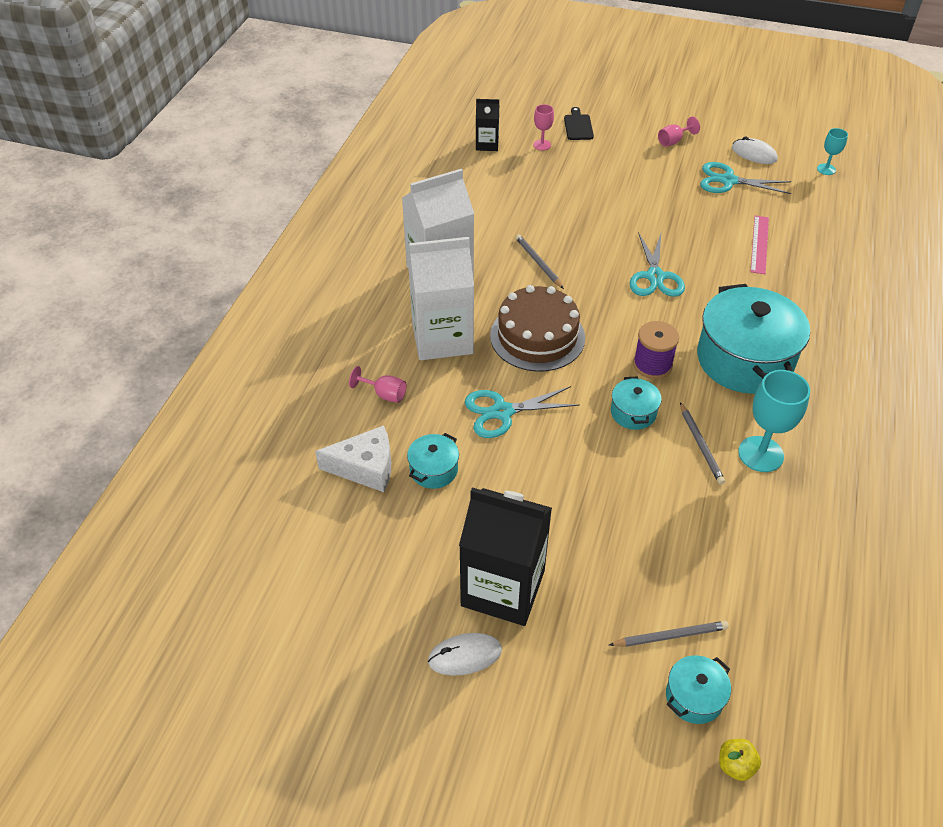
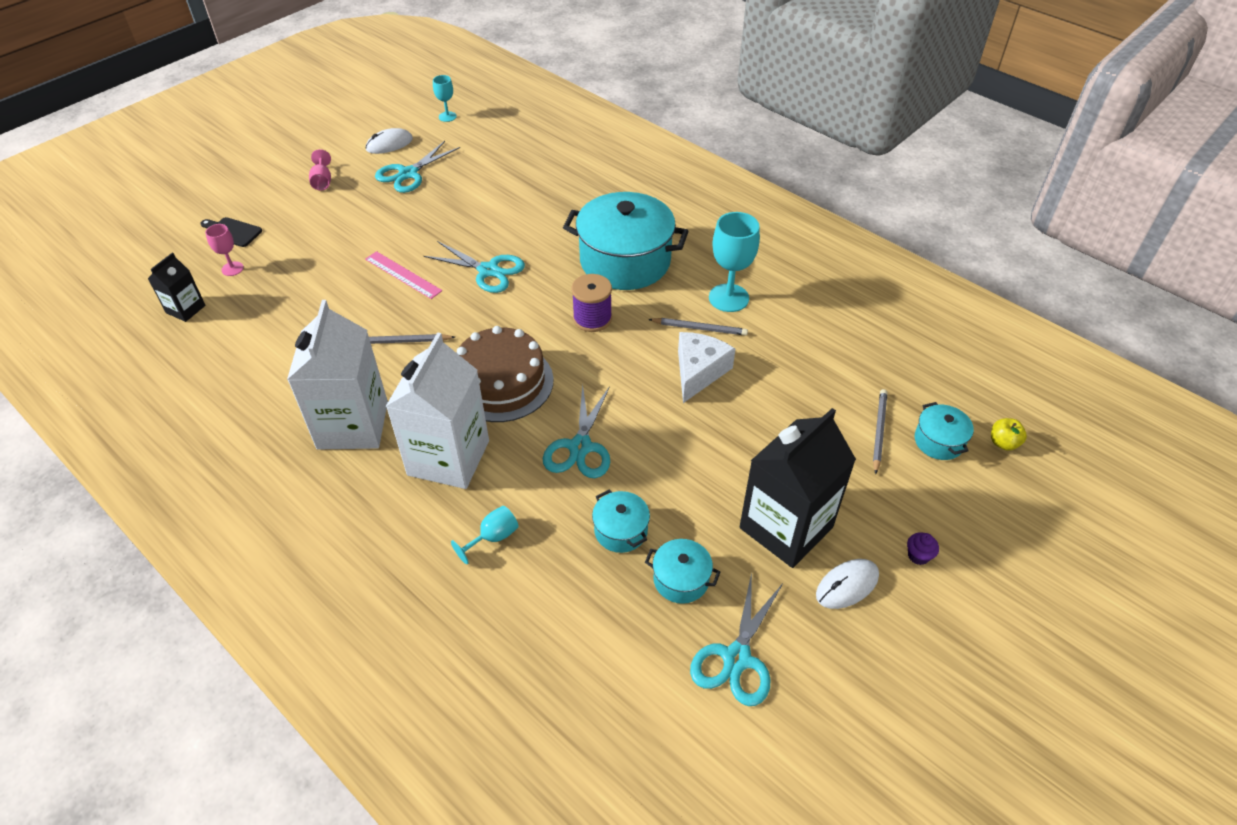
camera: 65 degrees left, 0 degrees up
white cheese [315,425,391,492] -> white cheese moved to [678,332,735,403]
pink goblet [349,366,407,403] -> turquoise goblet [451,506,519,564]
white mouse [428,633,502,675] -> white mouse turned 45 degrees clockwise [816,559,879,609]
turquoise pot [611,376,662,430] -> turquoise pot moved to [645,539,720,604]
pink ruler [751,215,769,274] -> pink ruler moved to [365,251,442,299]
none -> turquoise scissors [690,573,783,706]
none -> purple cupcake [907,532,939,565]

